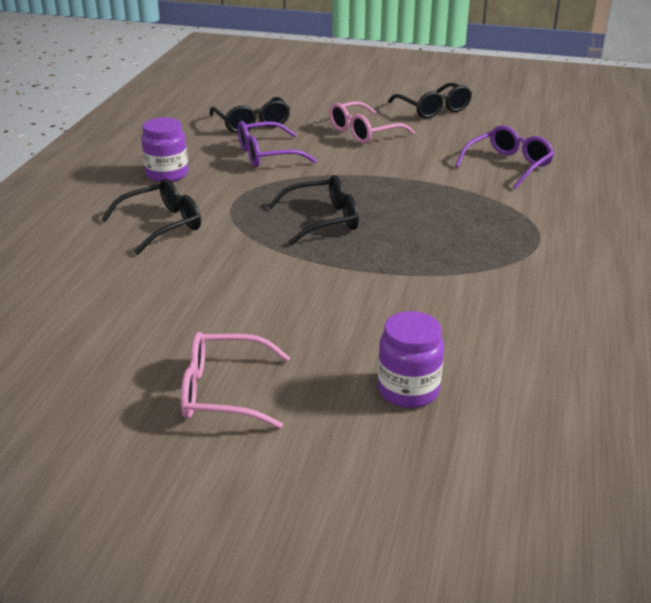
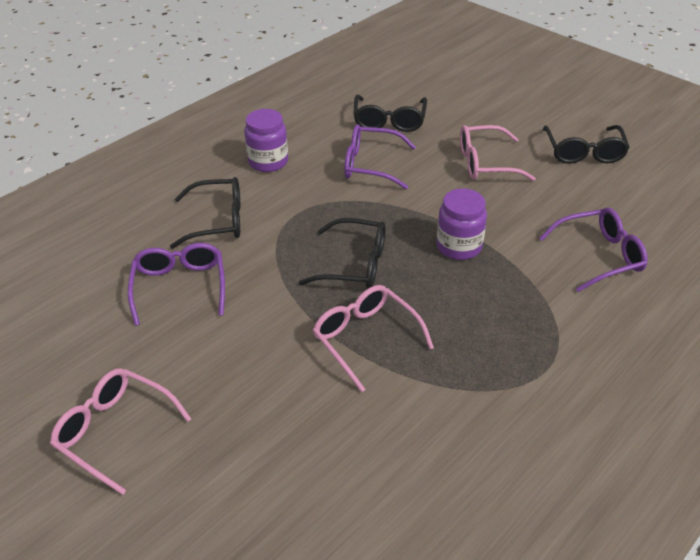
camera: 30 degrees right, 10 degrees up
purple jar [378,311,444,408] -> purple jar moved to [436,188,487,260]
none -> purple glasses [128,243,225,326]
none -> pink glasses [313,285,434,392]

